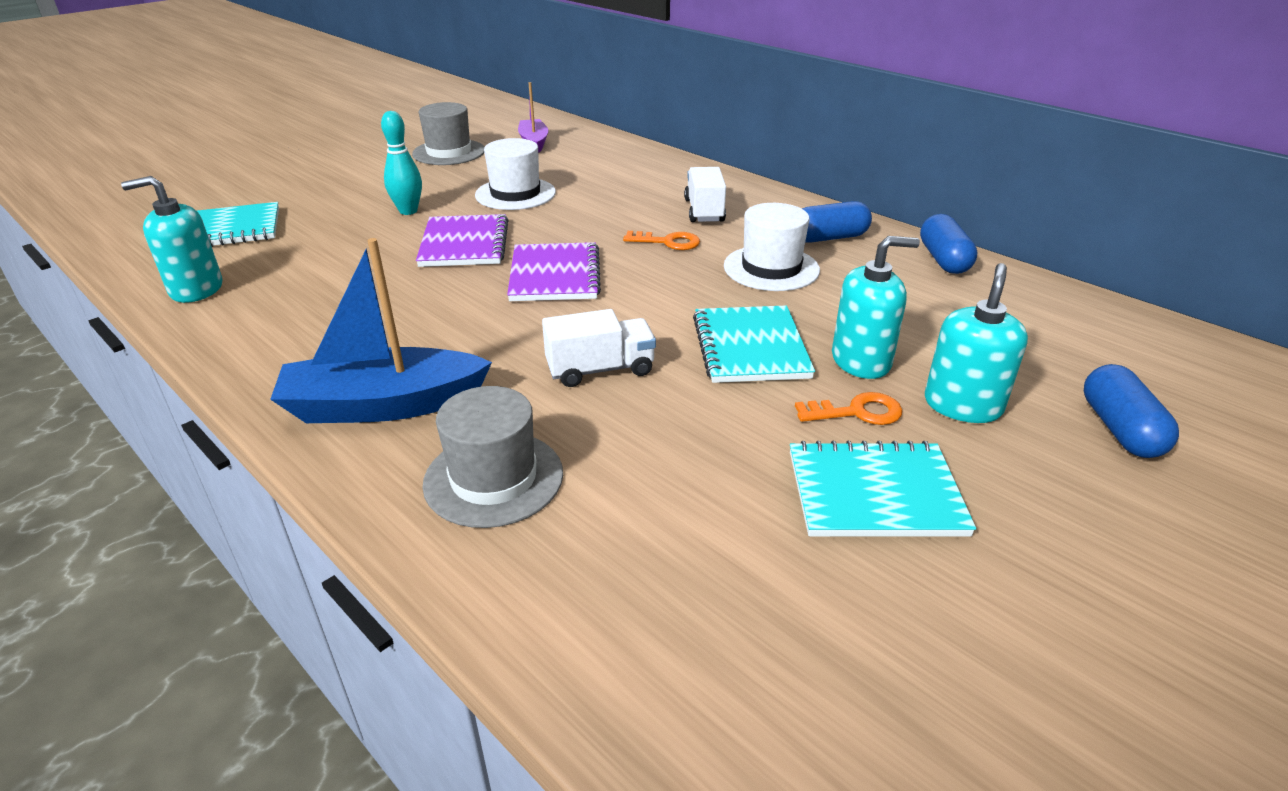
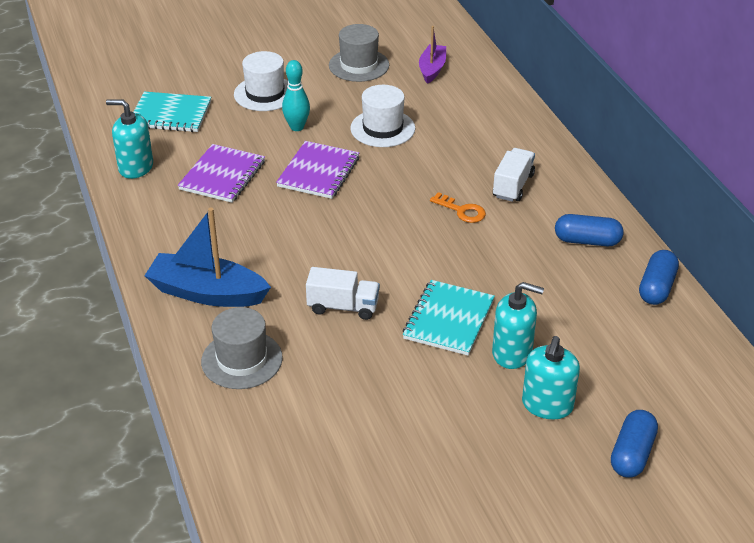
camera: 25 degrees right, 5 degrees up
purple notebook [507,242,601,301] -> purple notebook moved to [178,144,265,203]
white hat [724,203,820,291] -> white hat moved to [234,51,288,111]
turquoise notebook [790,441,976,537] -> none
orange key [795,392,902,425] -> none
turquoise soap dispenser [925,263,1028,423] -> turquoise soap dispenser turned 150 degrees clockwise [522,336,580,419]

